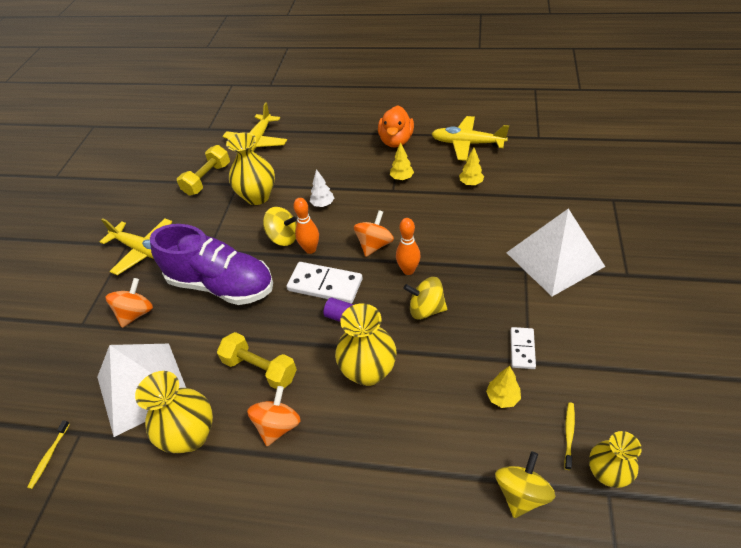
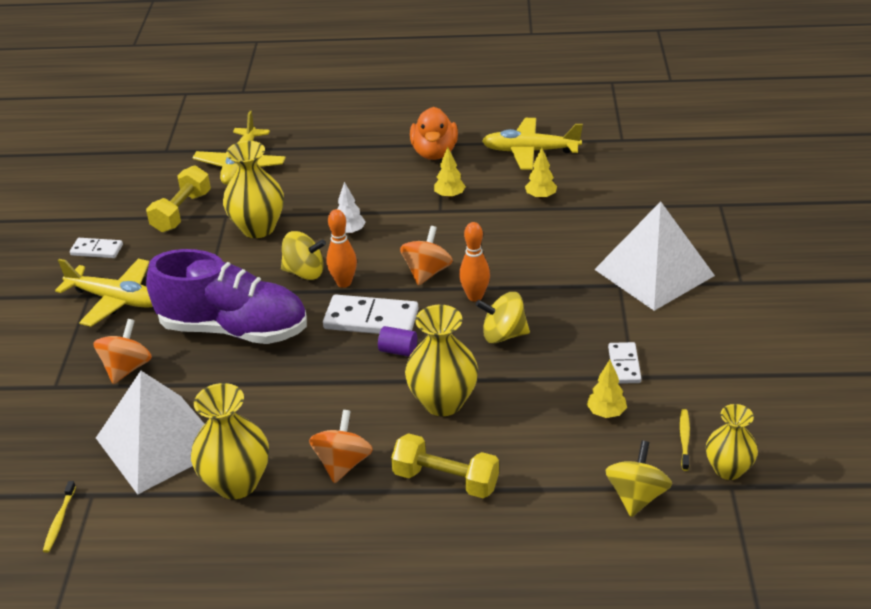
camera: 10 degrees left, 10 degrees down
yellow dumbbell [217,332,297,389] -> yellow dumbbell moved to [391,433,499,498]
none -> white domino [70,238,123,258]

